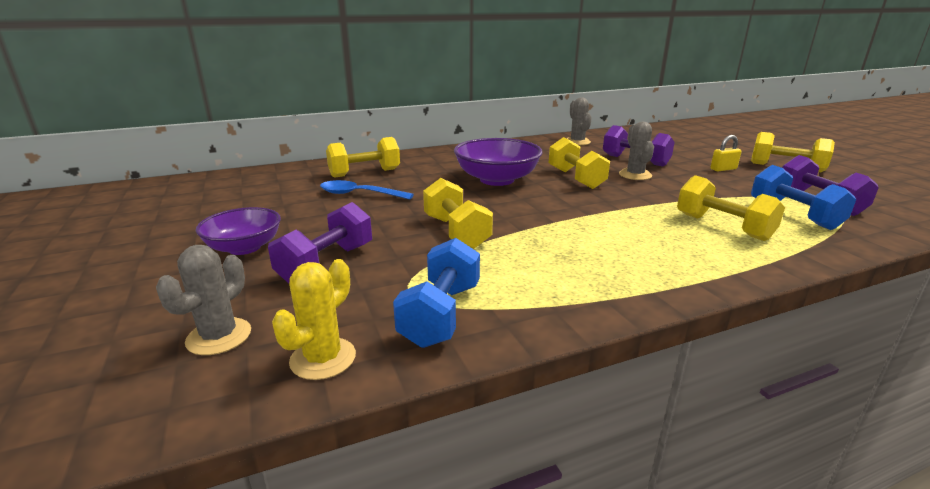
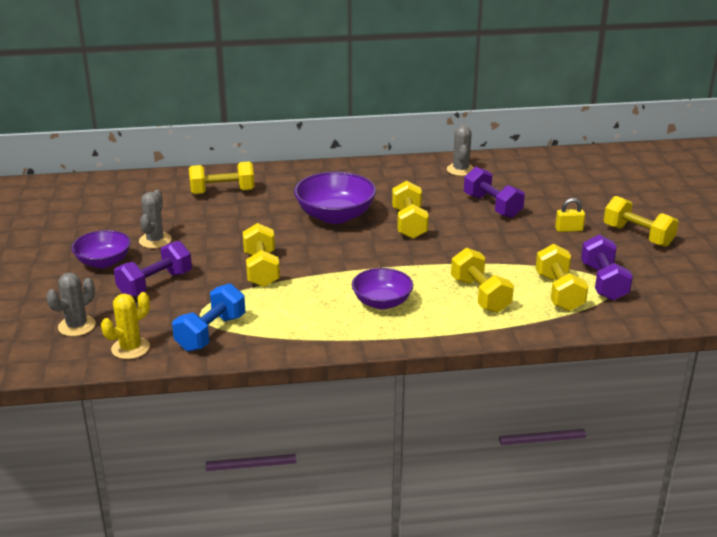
camera: 15 degrees right, 5 degrees up
blue spoon [320,180,414,200] -> none
grey cactus [619,122,654,180] -> grey cactus moved to [139,190,172,248]
blue dumbbell [751,165,856,230] -> yellow dumbbell [536,244,588,311]
none -> purple bowl [352,268,413,309]

